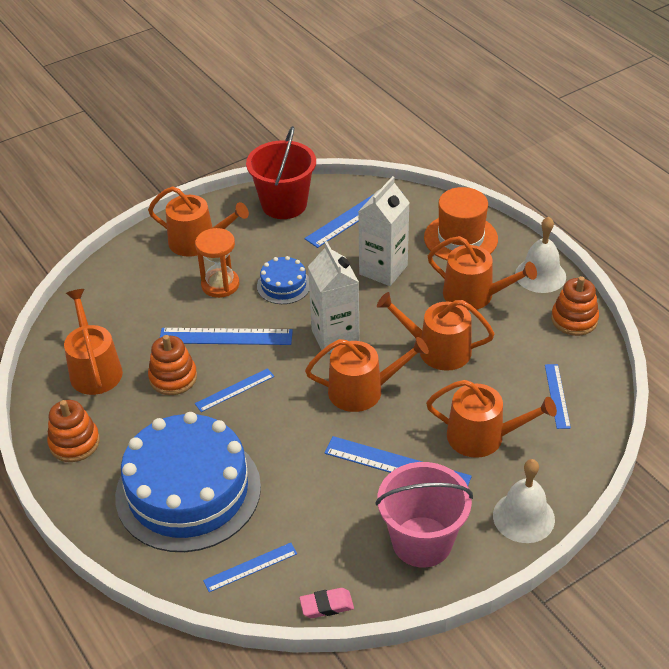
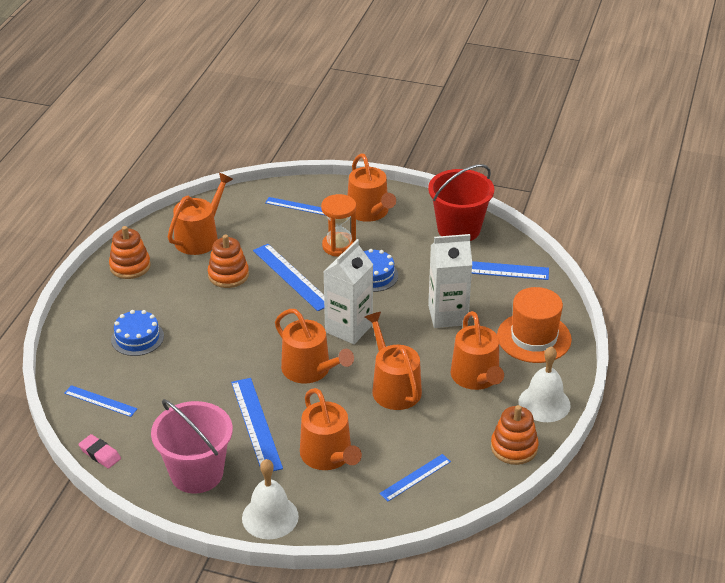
camera: 50 degrees right, 5 degrees down
blue cake [115,412,261,552] -> blue cake [111,310,164,356], size x0.44
blue ruler [195,368,274,412] -> blue ruler moved to [265,197,326,216]

